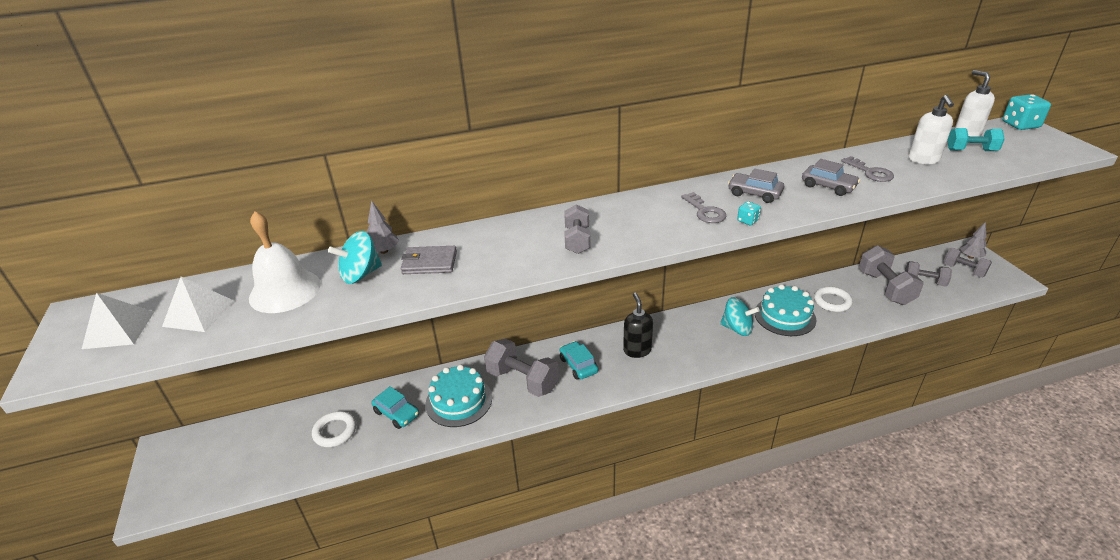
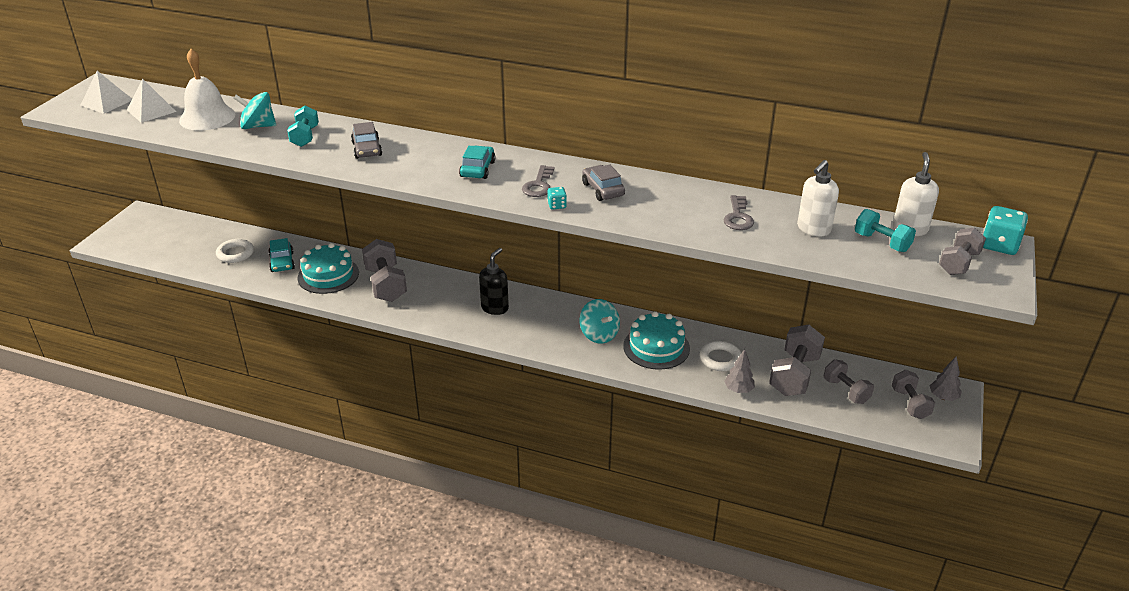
camera: 35 degrees right, 0 degrees up
grey tree [367,200,399,254] -> grey tree moved to [724,349,755,393]
grey wallet [401,246,457,274] -> turquoise dumbbell [287,106,319,147]
turquoise car [560,341,598,380] -> turquoise car moved to [459,146,495,179]
grey dumbbell [564,204,591,254] -> grey dumbbell moved to [939,227,986,275]
grey car [802,159,860,196] -> grey car moved to [351,122,382,159]

